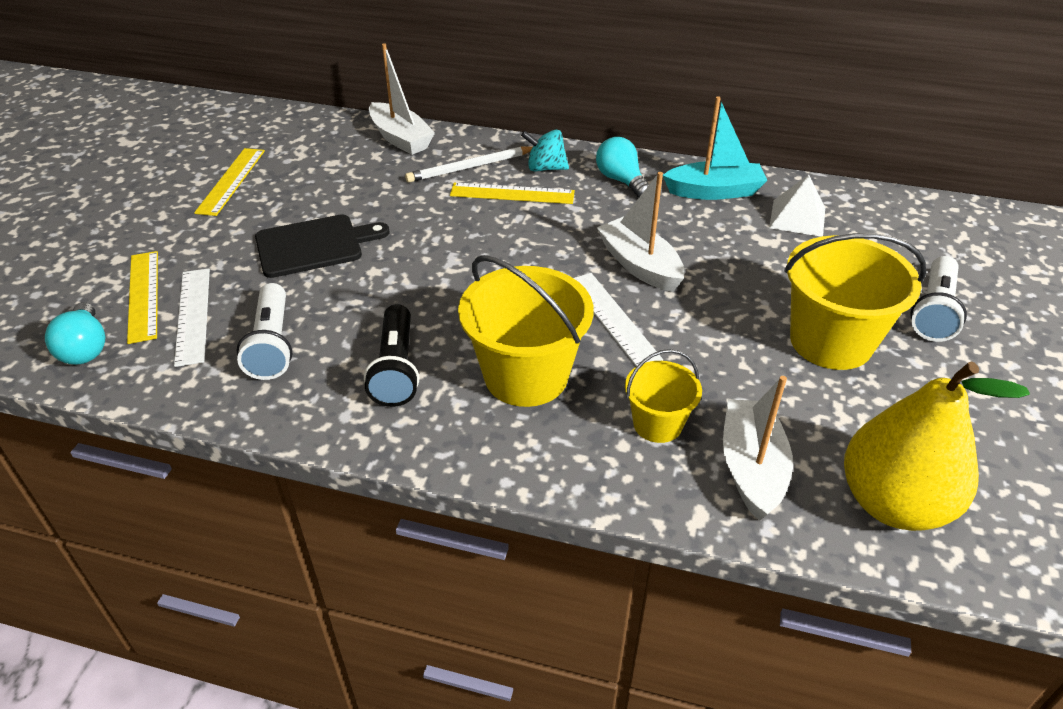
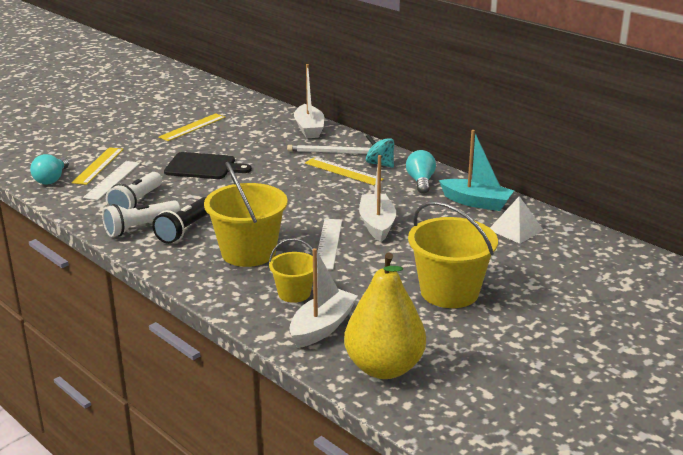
camera: 30 degrees right, 15 degrees down
white flashlight [910,256,967,342] -> white flashlight moved to [102,200,181,237]

